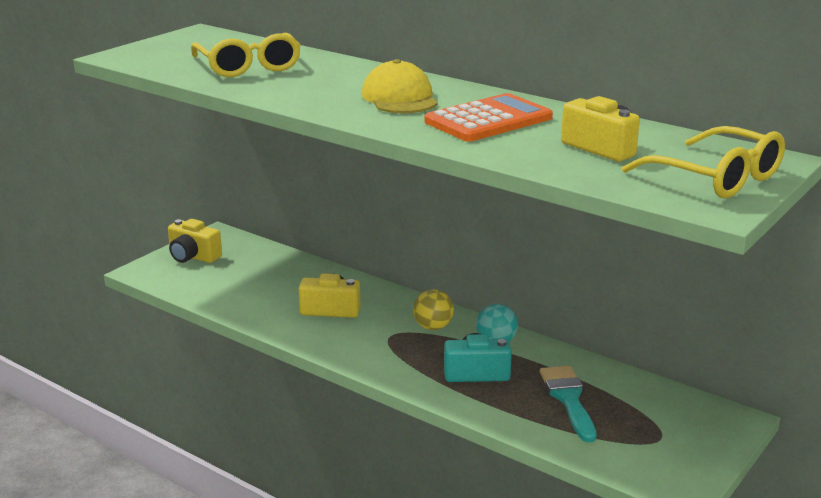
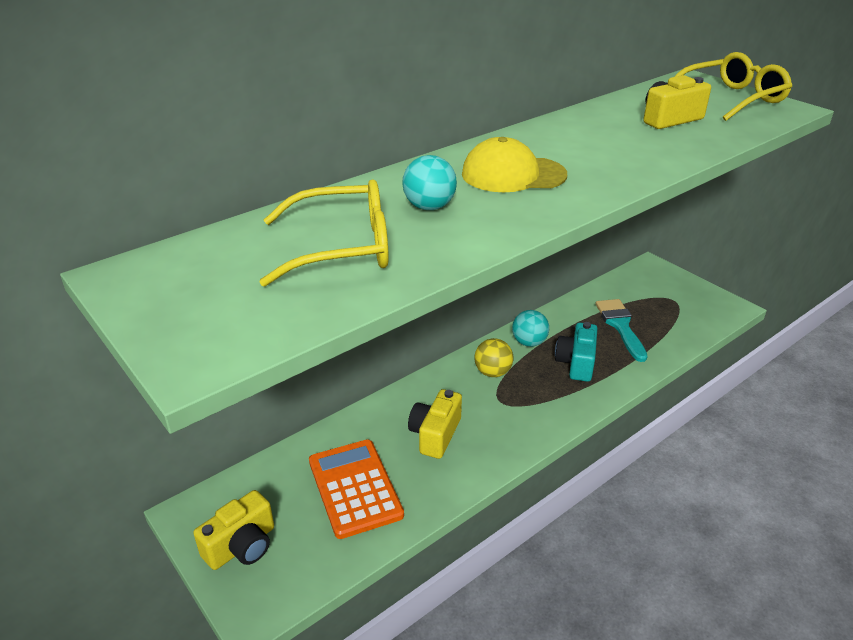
camera: 75 degrees left, 10 degrees up
orange calculator [425,93,553,142] -> orange calculator moved to [309,439,404,539]
turquoise brush [540,366,596,442] -> turquoise brush turned 75 degrees clockwise [596,299,648,362]
none -> turquoise ball [402,155,457,210]

